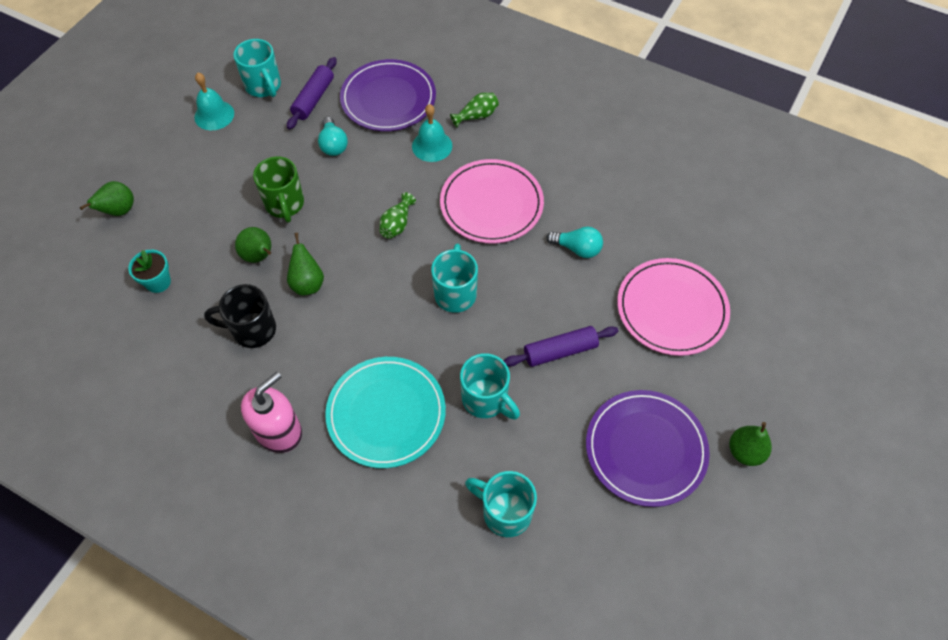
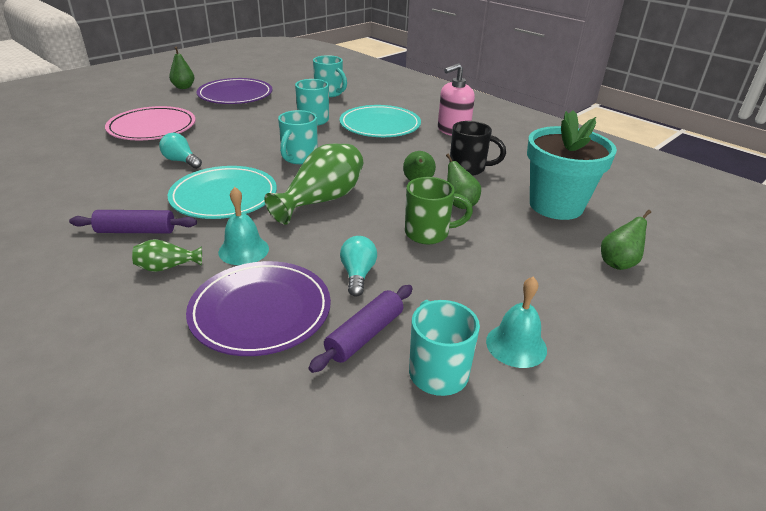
camera: 165 degrees left, 25 degrees down
turquoise flower pot [128,250,171,293] -> turquoise flower pot [527,110,617,220], size x2.26
green mug [253,156,304,223] -> green mug turned 90 degrees clockwise [405,177,473,244]
green vase [380,192,416,239] -> green vase [264,143,363,225], size x2.04
pink plate [440,159,544,244] -> turquoise plate [168,166,277,219]
purple rolling pin [504,326,618,367] -> purple rolling pin moved to [69,210,197,233]

